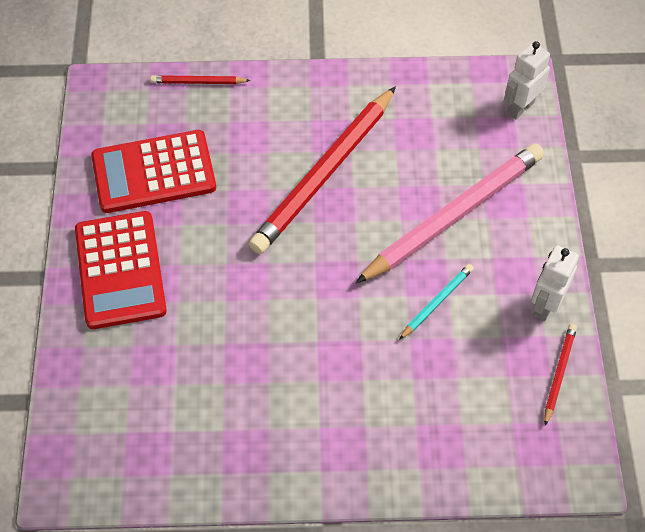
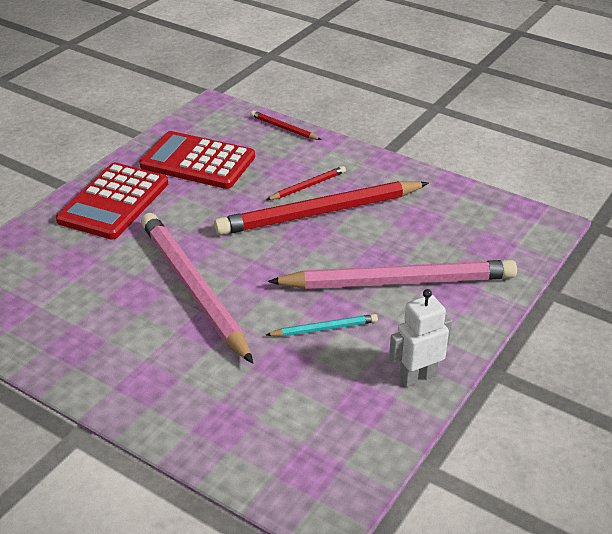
camera: 35 degrees right, 20 degrees down
white robot [504,41,550,119] -> none
red pencil [544,324,577,426] -> red pencil moved to [267,166,346,200]
none -> pink pencil [141,213,253,364]

